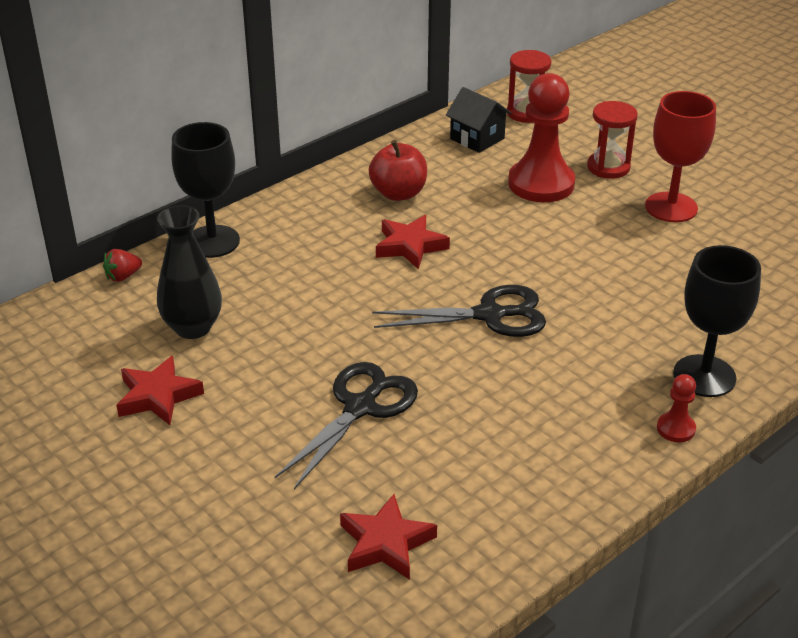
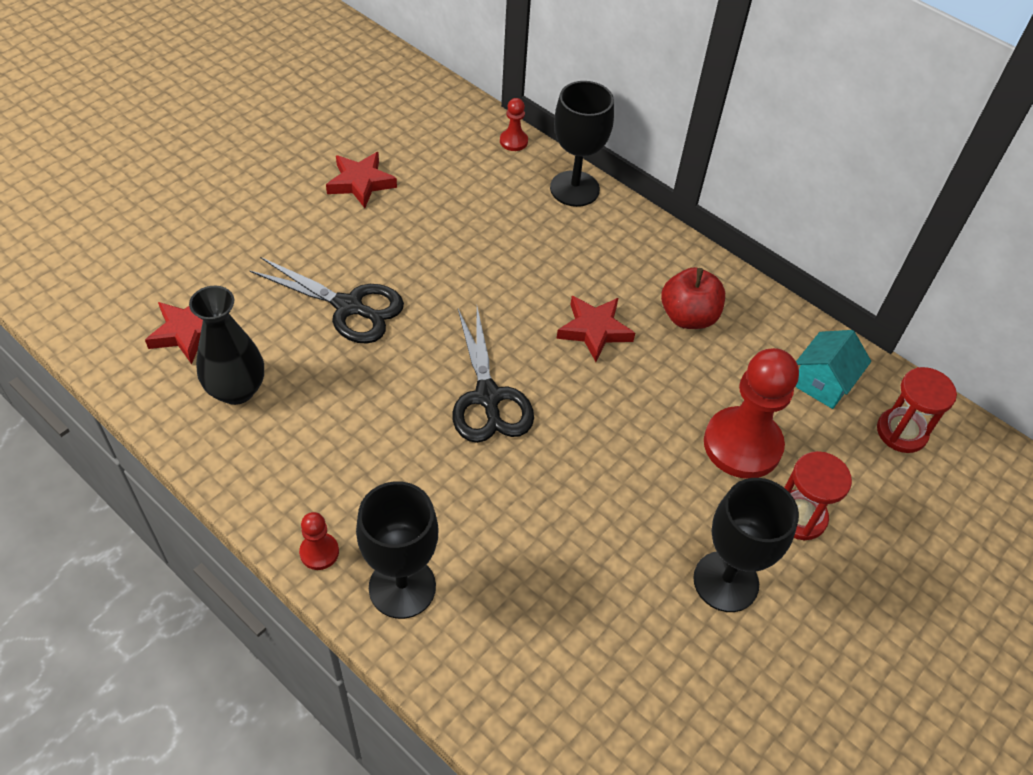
camera: 80 degrees right, 15 degrees up
red strawberry [103,249,142,282] -> red pawn [500,98,528,151]
black vase [157,205,222,339] -> black vase moved to [189,286,264,405]
black house [446,87,511,153] -> turquoise house [795,330,871,409]
red goblet [645,91,716,222] -> black goblet [693,478,799,612]

